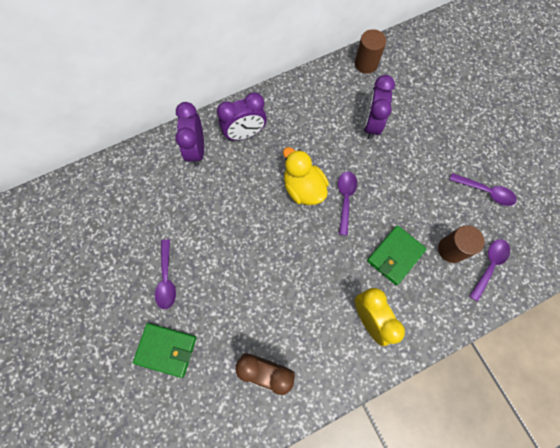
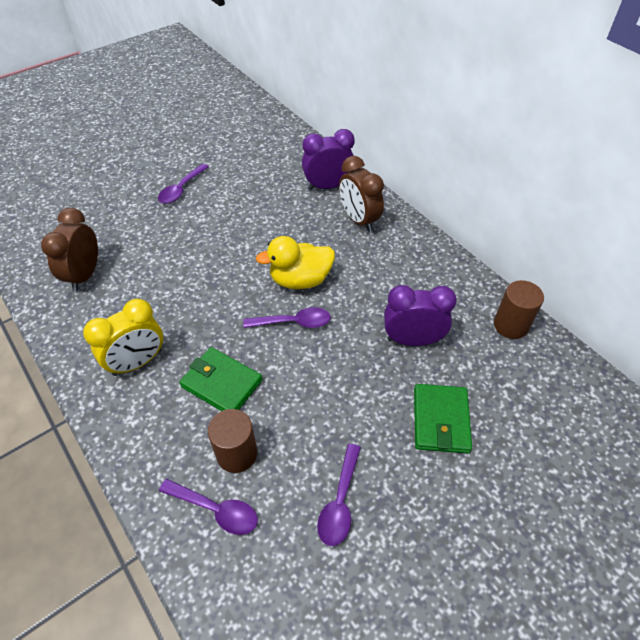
camera: 80 degrees right, 20 degrees down
green wallet [133,323,196,378] -> green wallet moved to [414,384,472,453]
purple spoon [155,239,176,309] -> purple spoon turned 45 degrees counterclockwise [158,164,209,204]
purple clock [217,92,267,140] -> brown clock [339,156,384,232]
yellow duck [283,147,329,205] -> yellow duck turned 150 degrees counterclockwise [256,236,335,289]

